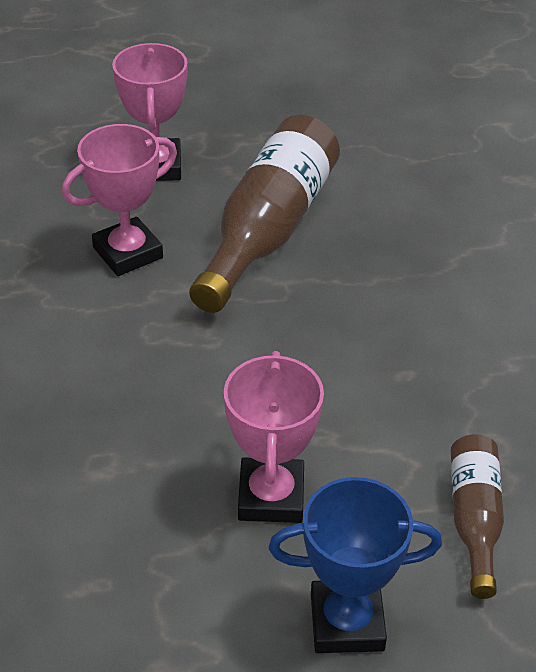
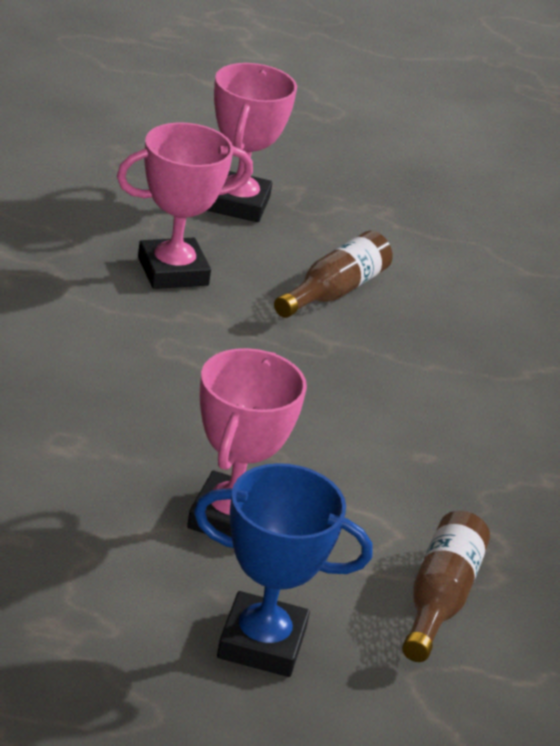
camera: 10 degrees right, 10 degrees down
brown bottle [189,115,340,313] -> brown bottle [274,231,393,318], size x0.54

